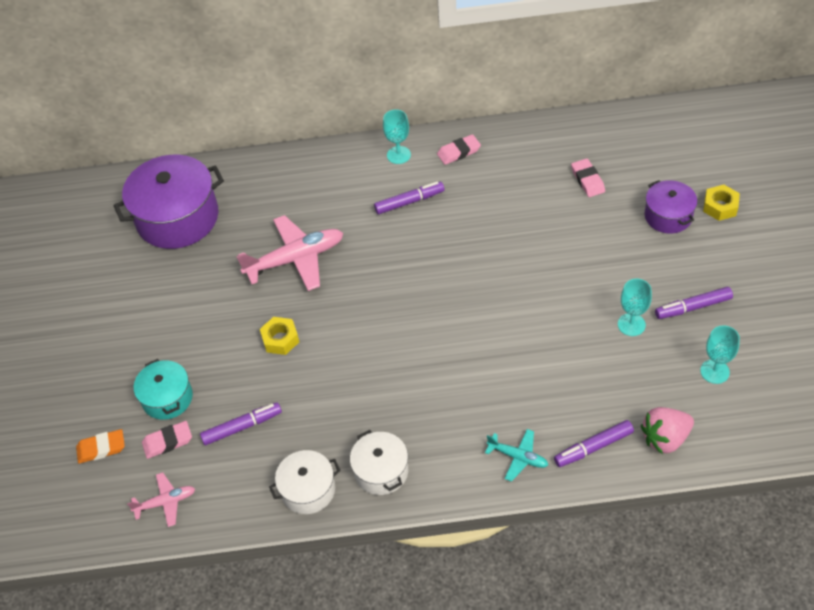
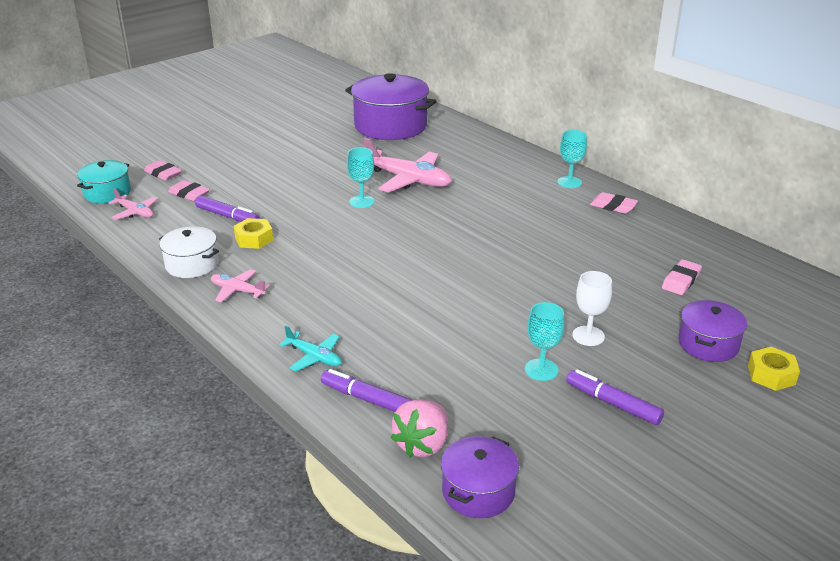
camera: 50 degrees right, 20 degrees down
orange eraser [76,429,125,464] -> pink eraser [144,160,182,181]
turquoise pot [134,359,193,420] -> turquoise pot moved to [77,160,131,203]
yellow nut [260,317,299,355] -> yellow nut moved to [234,218,273,249]
white pot [350,430,408,495] -> pink plane [211,269,270,303]
purple marker [374,182,444,214] -> none
turquoise plane [485,429,548,482] -> turquoise plane turned 45 degrees counterclockwise [279,325,342,372]
pink strawberry [641,407,694,454] -> pink strawberry turned 90 degrees counterclockwise [391,399,448,458]
turquoise goblet [700,325,740,384] -> turquoise goblet moved to [347,147,375,208]
none -> purple pot [441,436,519,518]
none -> white goblet [572,271,612,346]

